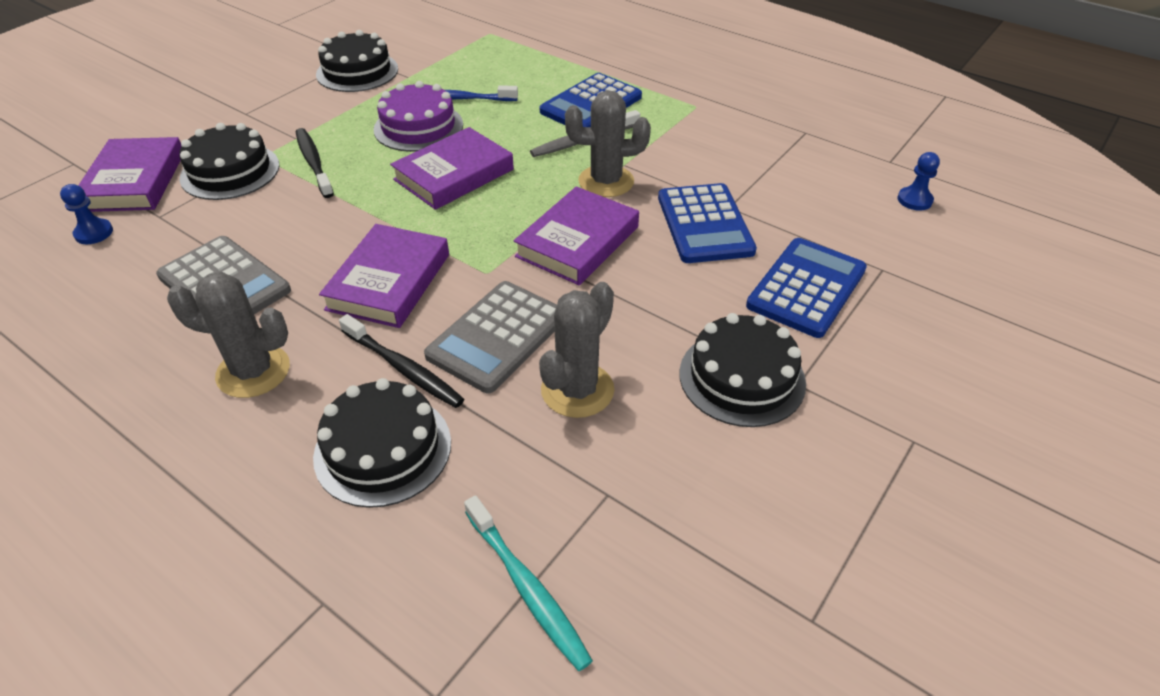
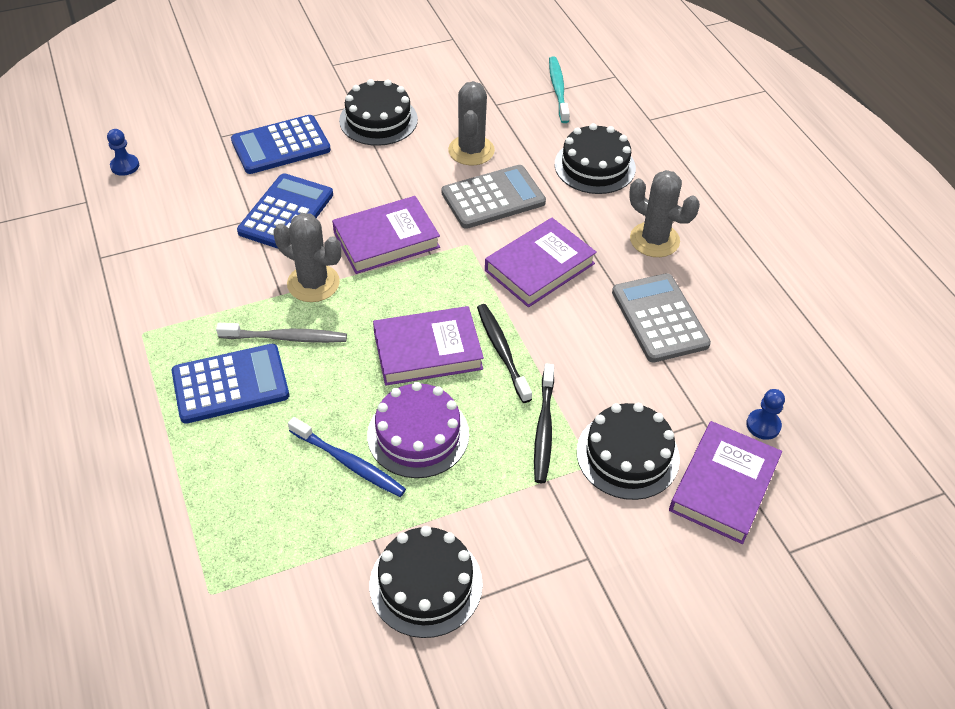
camera: 150 degrees left, 5 degrees up
black toothbrush [339,314,464,408] -> black toothbrush moved to [477,304,532,403]
grey cactus [539,282,614,418] -> grey cactus turned 60 degrees counterclockwise [448,81,495,165]

